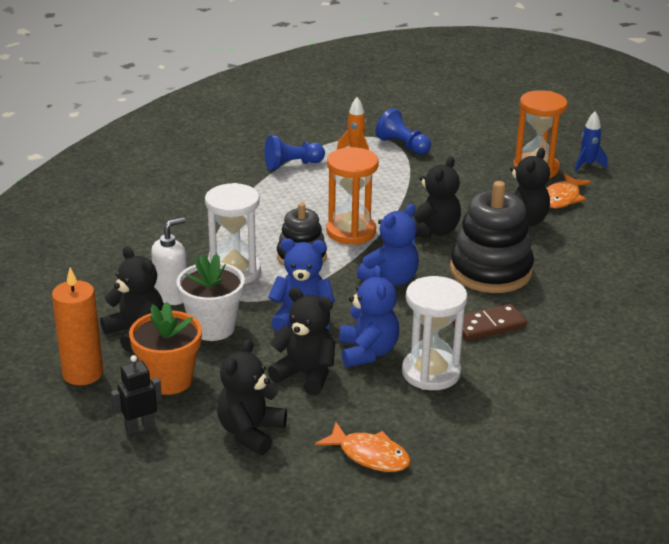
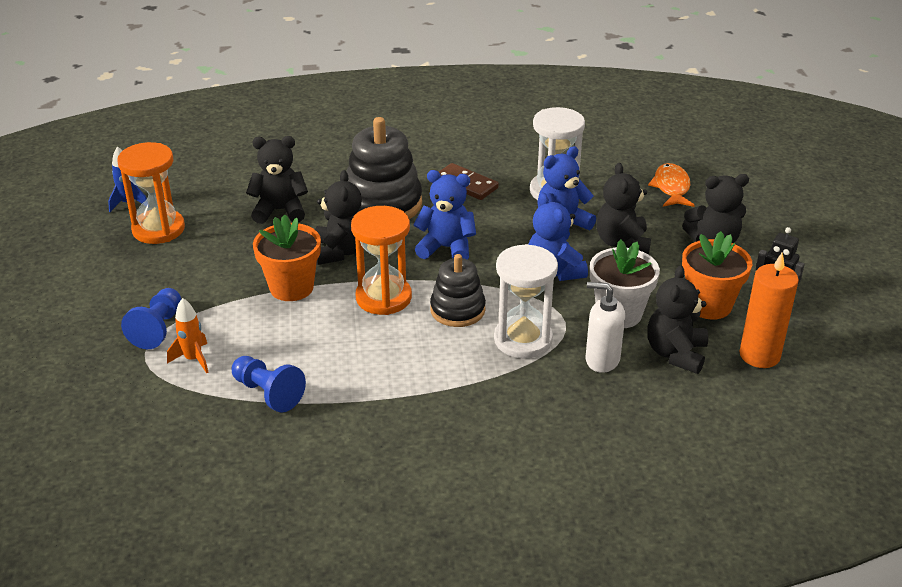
camera: 120 degrees left, 5 degrees up
black teddy bear [413,156,461,238] -> black teddy bear turned 90 degrees clockwise [315,170,362,265]
orange fish [546,173,591,208] -> none
none -> orange flower pot [253,214,321,301]

